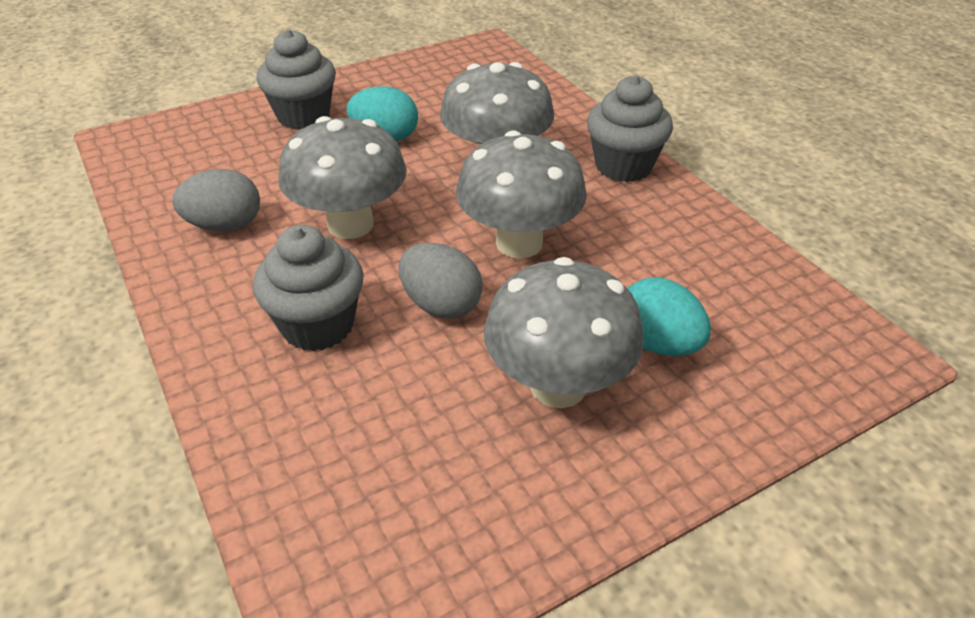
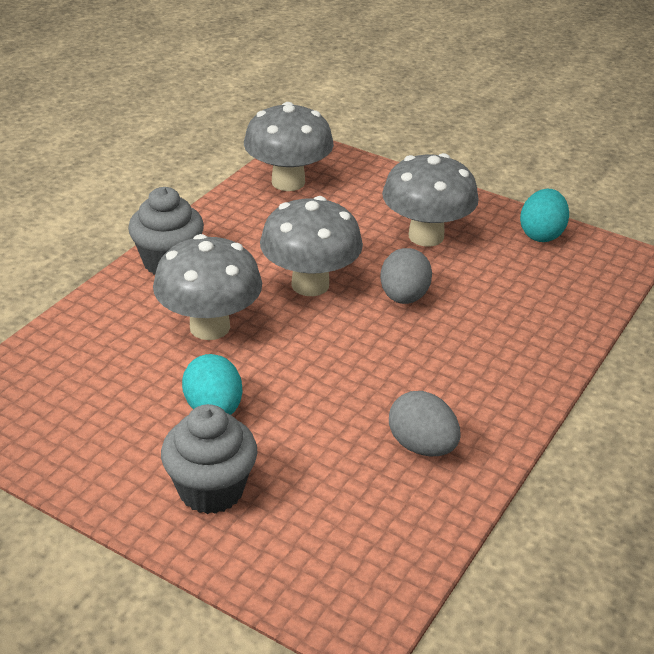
camera: 120 degrees left, 5 degrees down
grey cupcake [253,225,364,351] -> none
grey mushroom [279,116,407,239] -> grey mushroom moved to [244,102,334,191]
turquoise egg [628,277,711,356] -> turquoise egg moved to [520,189,569,242]

